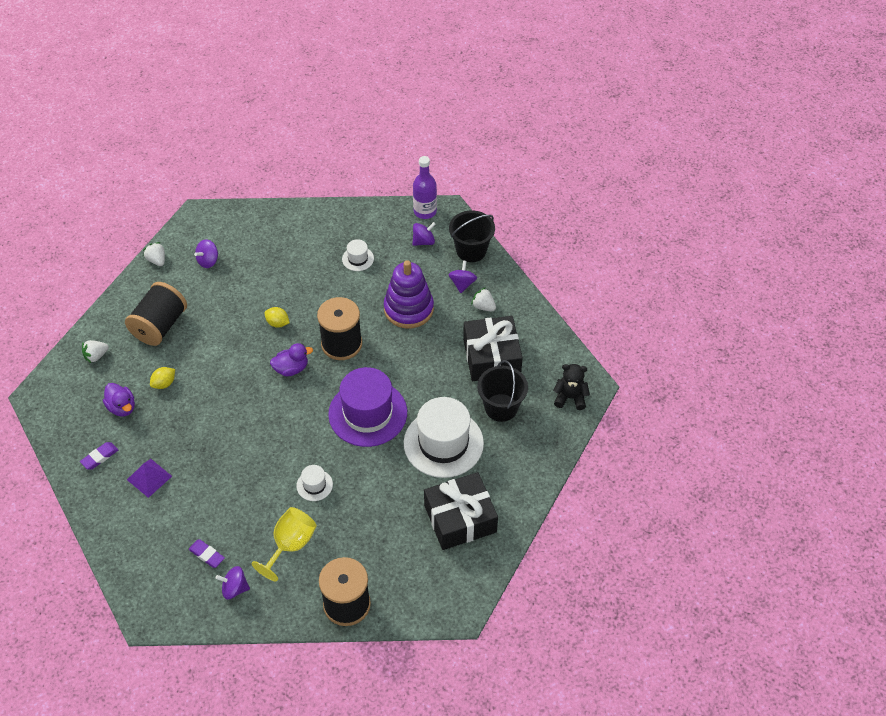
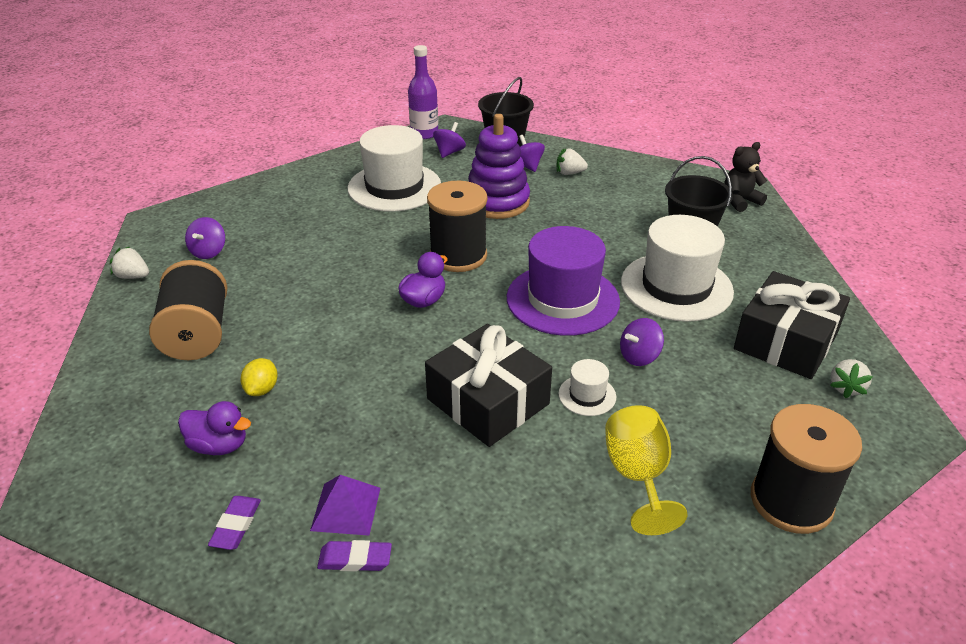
camera: 35 degrees left, 15 degrees down
white strawberry [82,340,109,363] -> white strawberry moved to [830,359,873,398]
purple eraser [189,539,225,568] -> purple eraser moved to [317,540,392,572]
purple spinning top [216,566,250,599] -> purple spinning top moved to [620,318,664,366]
yellow lemon [264,307,290,328] -> none
white hat [342,239,374,271] -> white hat [347,125,441,212], size x2.25
black gift [463,316,523,381] -> black gift moved to [425,324,552,447]

